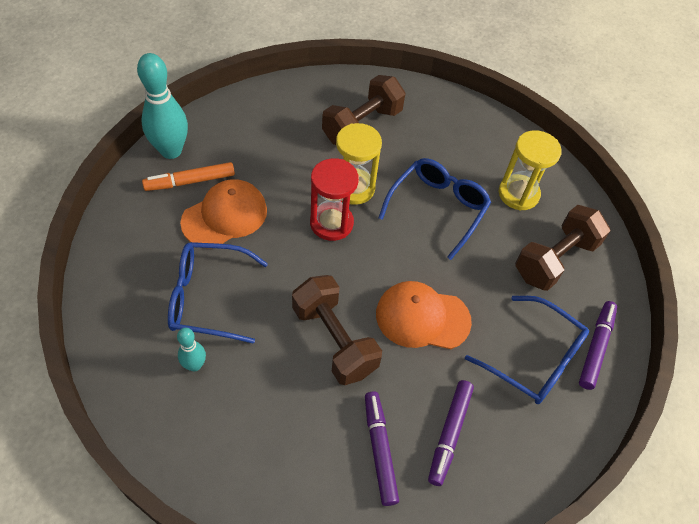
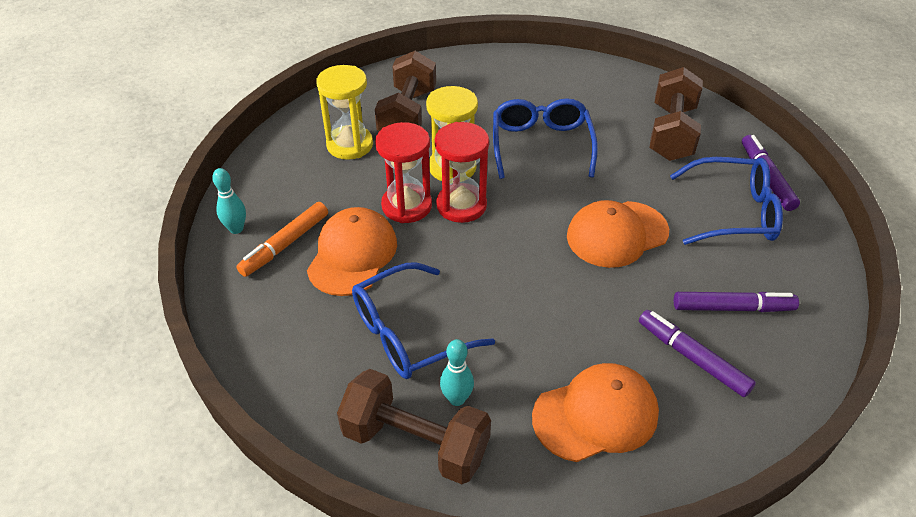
camera: 30 degrees left, 10 degrees down
turquoise bowling pin [137,53,188,159] -> turquoise bowling pin [212,168,246,234], size x0.52
brown dumbbell [292,275,382,385] -> brown dumbbell moved to [337,369,491,484]
purple marker [428,380,474,486] -> purple marker turned 75 degrees counterclockwise [674,292,799,312]
yellow hourglass [499,130,562,211] -> yellow hourglass moved to [316,65,373,160]
none -> red hourglass [375,122,432,223]
none -> orange cap [532,363,659,462]

